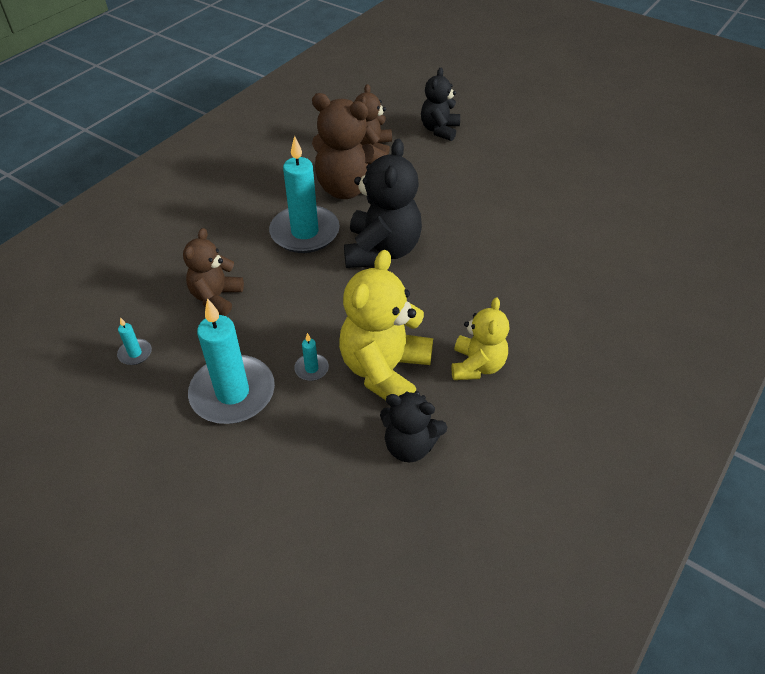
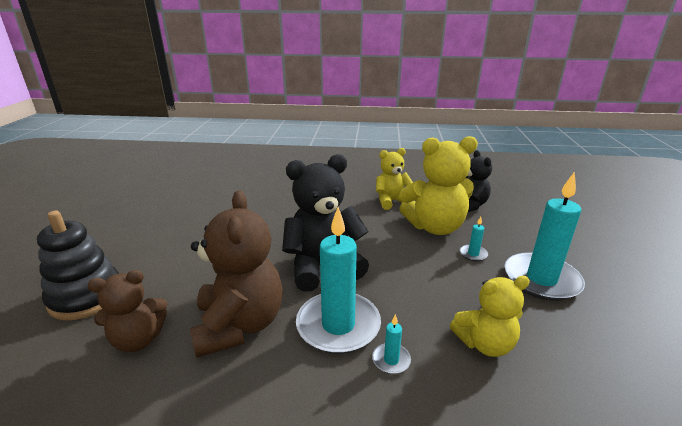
camera: 120 degrees left, 20 degrees down
turquoise candle [117,317,152,365] -> turquoise candle moved to [372,314,411,374]
brown teddy bear [183,228,244,316] -> yellow teddy bear [450,276,530,357]
black teddy bear [421,68,460,141] -> black stacking toy [37,211,119,320]

